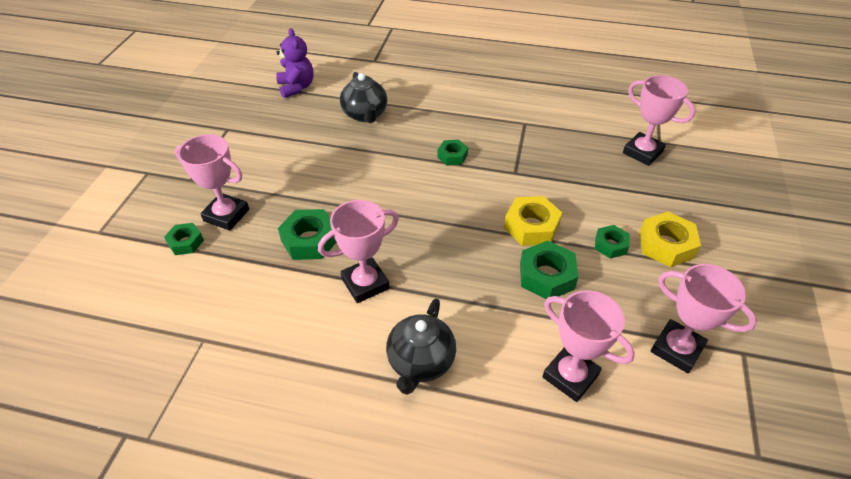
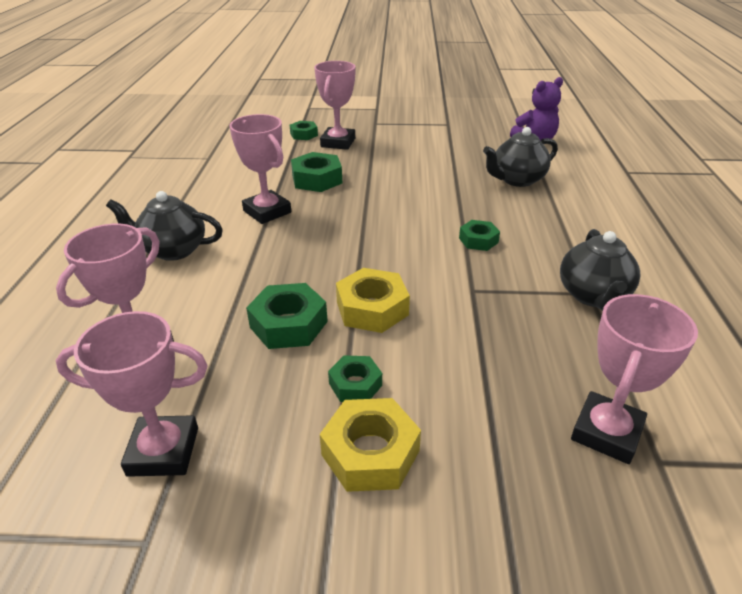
camera: 80 degrees right, 10 degrees down
pink trophy [651,264,757,373] -> pink trophy turned 60 degrees clockwise [55,311,208,477]
none -> black teapot [560,229,640,310]

